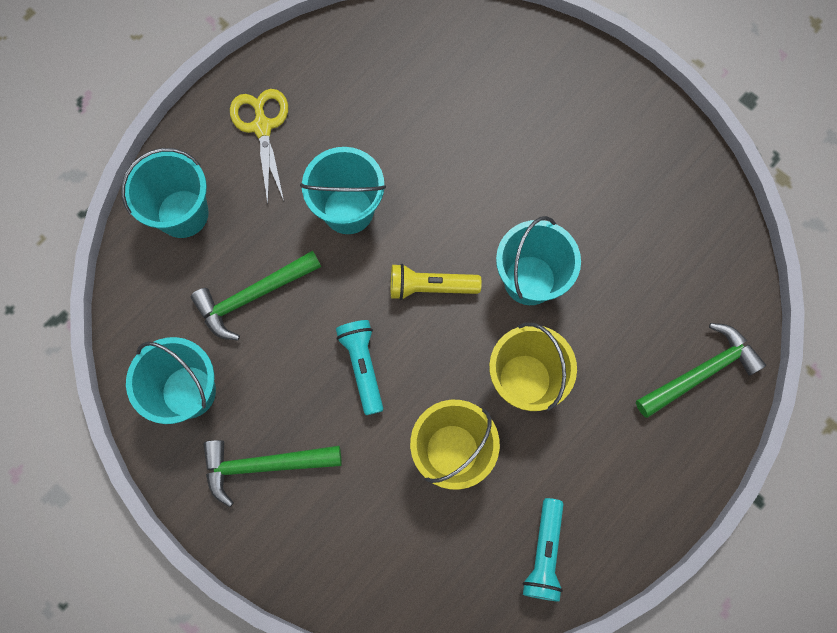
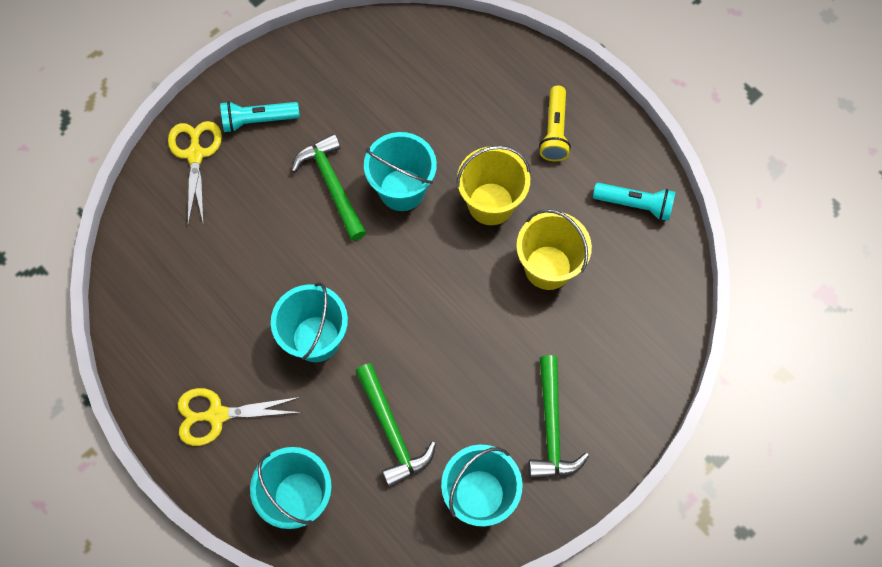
camera: 85 degrees left, 5 degrees down
turquoise flashlight [336,320,383,415] -> turquoise flashlight moved to [220,101,300,133]
yellow flashlight [391,264,482,300] -> yellow flashlight moved to [539,86,571,161]
green hammer [636,323,766,418] -> green hammer moved to [291,134,366,241]
none -> yellow scissors [168,121,222,225]

